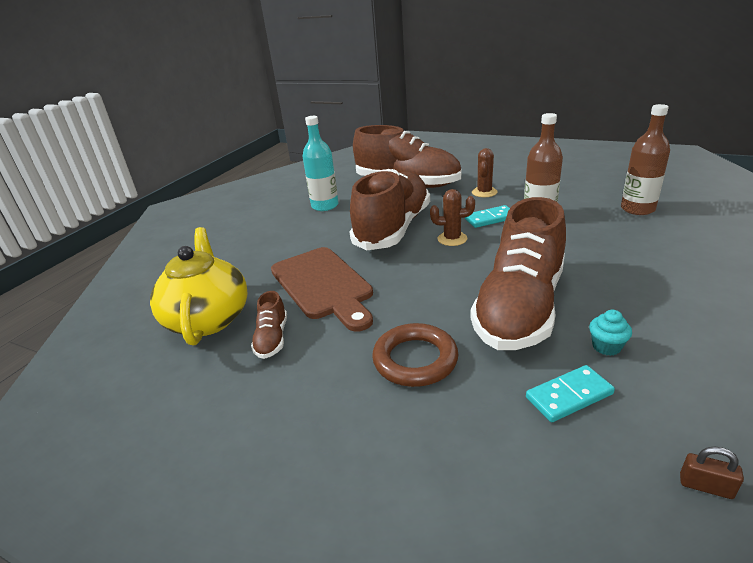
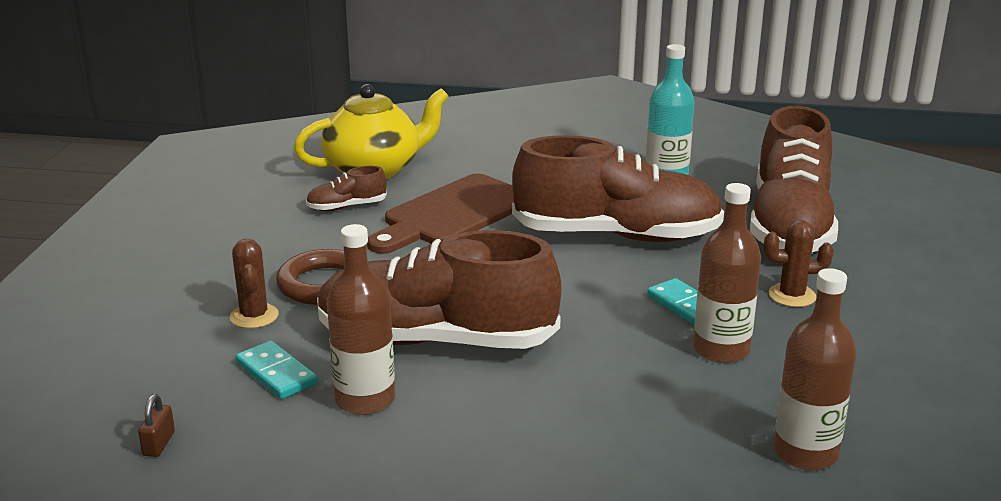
camera: 70 degrees right, 5 degrees down
brown cactus [430,189,475,246] -> brown cactus moved to [229,239,279,329]
turquoise cupcake [589,310,632,356] -> brown bottle [327,224,395,415]

